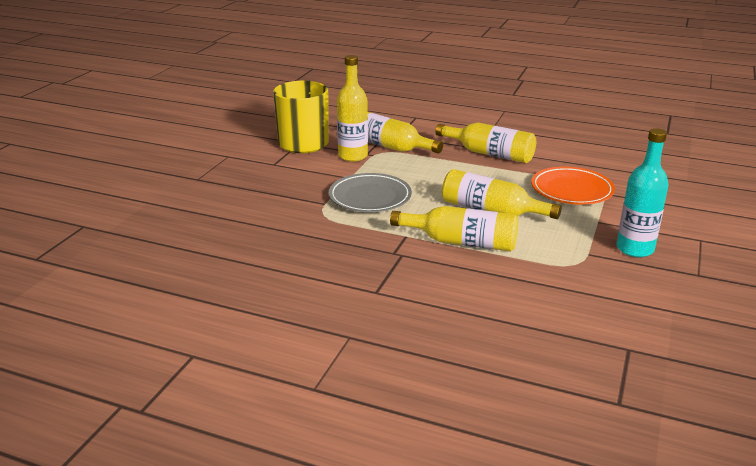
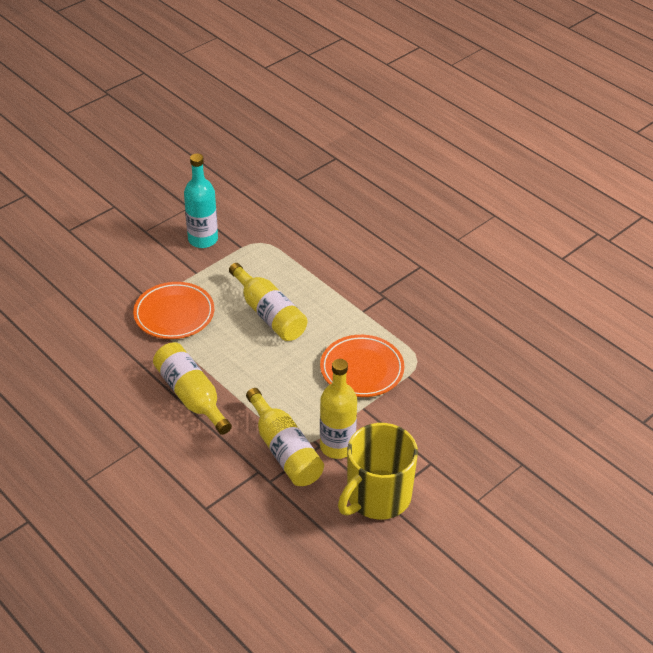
camera: 155 degrees left, 15 degrees up
grey plate [329,173,412,212] -> orange plate [320,335,404,397]
yellow bottle [390,206,519,251] -> none

